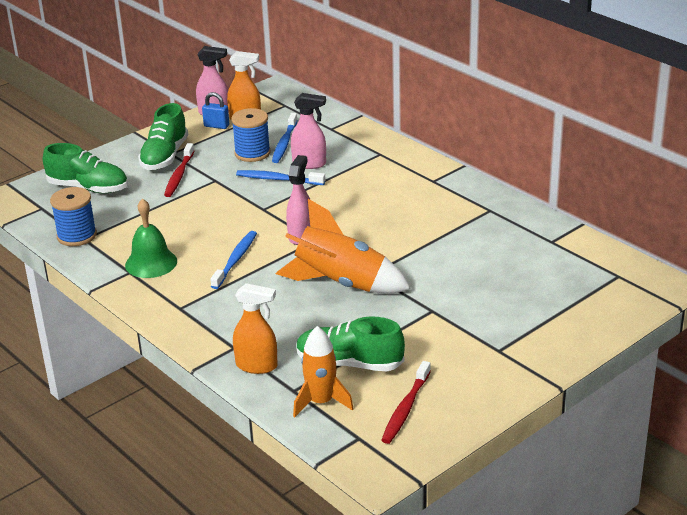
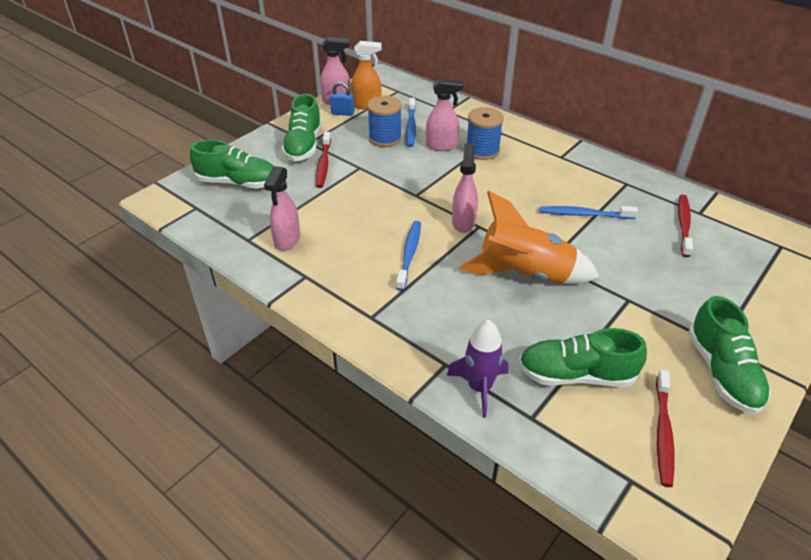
camera: 10 degrees left, 10 degrees up
blue spool [50,187,97,246] -> blue spool moved to [467,107,504,160]
green bell [125,198,177,278] -> none
orange spray bottle [233,283,278,374] -> purple rocket [447,320,509,418]
blue toothbrush [236,170,325,185] -> blue toothbrush moved to [540,206,638,219]
orange rocket [293,326,353,417] -> none
none -> pink spray bottle [264,166,300,251]
none -> red toothbrush [678,195,693,257]
none -> green shoe [688,296,771,414]

